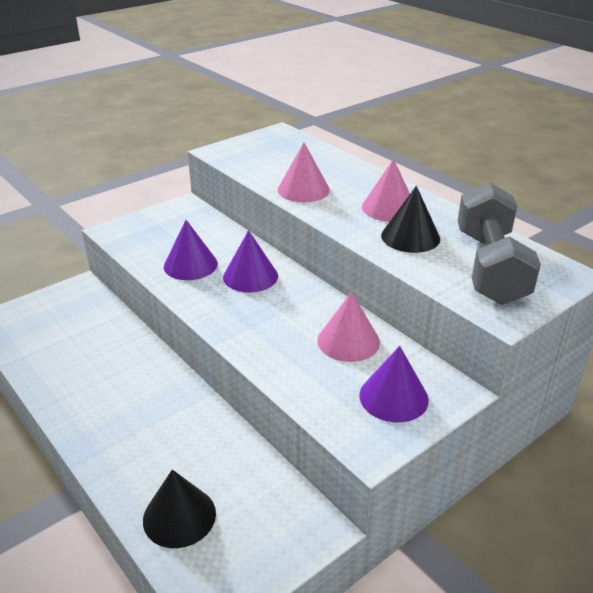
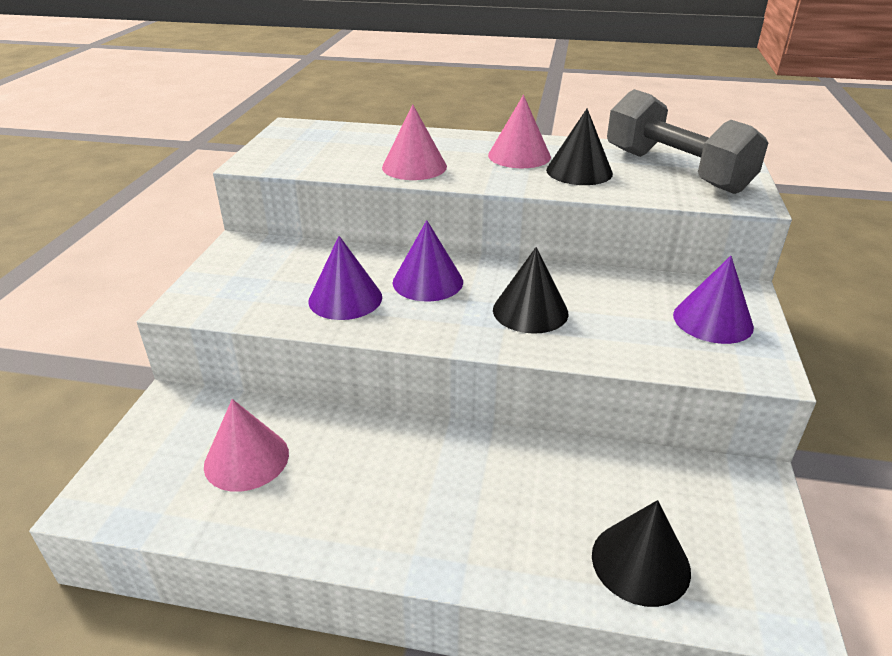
camera: 40 degrees left, 0 degrees up
pink cone [318,292,380,362] -> pink cone moved to [204,399,289,492]
none -> black cone [493,247,568,334]

